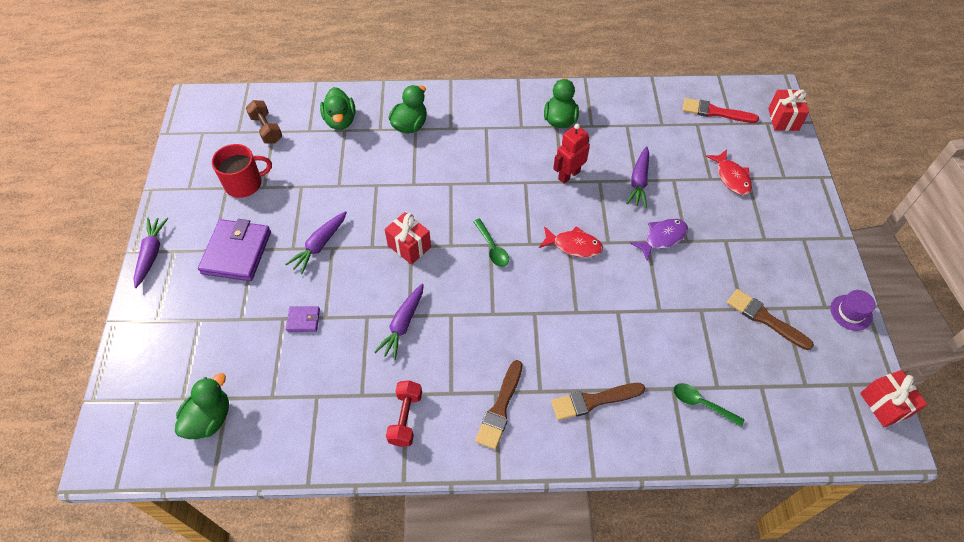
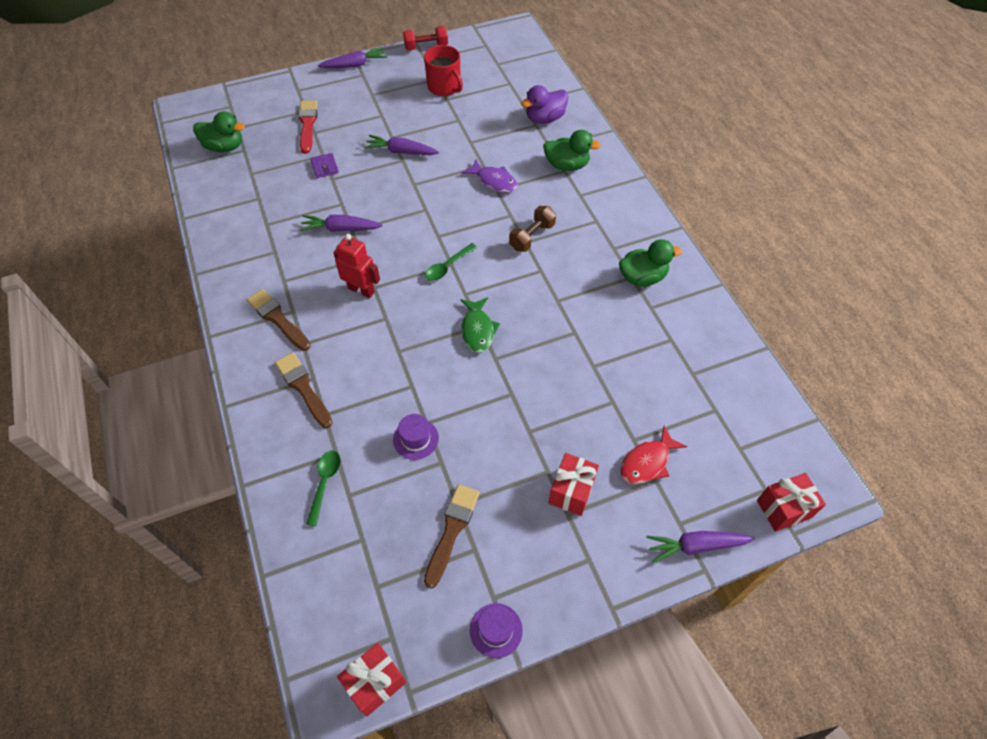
camera: 70 degrees right, 0 degrees up
purple wallet [198,219,271,281] -> none
brown dumbbell [246,100,282,144] -> brown dumbbell moved to [509,206,556,252]
green duck [320,87,356,130] -> purple duck [521,85,568,124]
red gift [385,212,431,265] -> red gift moved to [549,453,599,516]
red dumbbell [386,380,422,447] -> red dumbbell moved to [403,26,448,50]
brown brush [475,360,523,449] -> brown brush turned 45 degrees clockwise [247,289,311,351]
red fish [539,226,603,258] -> green fish [460,297,500,353]
red robot [553,124,590,184] -> red robot moved to [333,234,380,298]
purple carrot [626,146,649,208] -> purple carrot moved to [646,531,755,563]
purple fish [630,218,688,261] -> purple fish moved to [461,160,518,193]
red brush [682,98,759,123] -> red brush moved to [299,100,318,154]
none -> purple hat [393,414,439,460]

